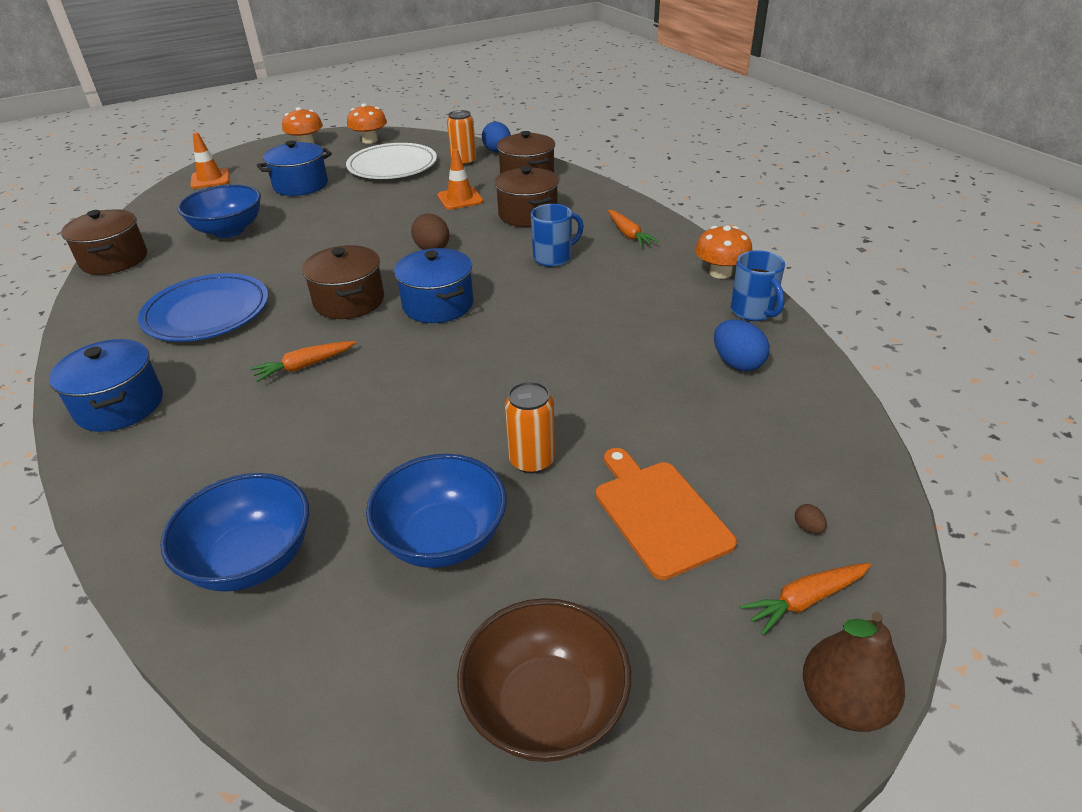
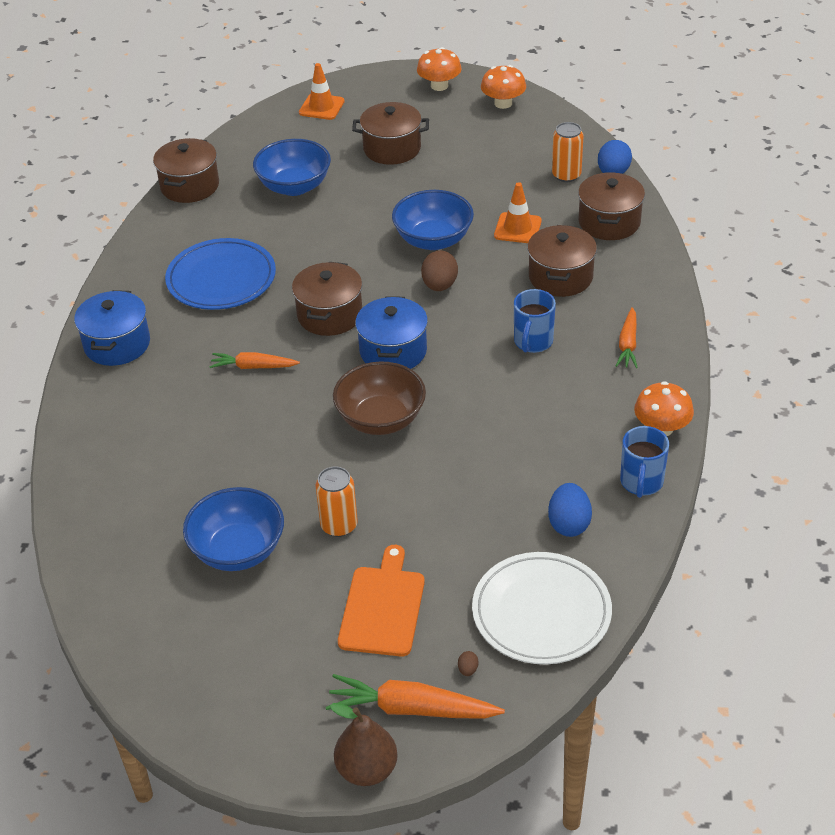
camera: 35 degrees right, 5 degrees up
blue bowl [160,473,309,592] -> blue bowl moved to [392,190,474,250]
blue pot [257,140,332,196] -> brown pot [352,102,429,165]
white plate [346,143,437,179] -> white plate moved to [472,552,612,664]
brown bowl [457,598,631,762] -> brown bowl moved to [333,361,426,435]
blue mug [531,204,584,267] -> blue mug turned 105 degrees clockwise [514,289,556,353]
orange carrot [740,563,871,635] -> orange carrot [326,674,505,719], size x1.58

